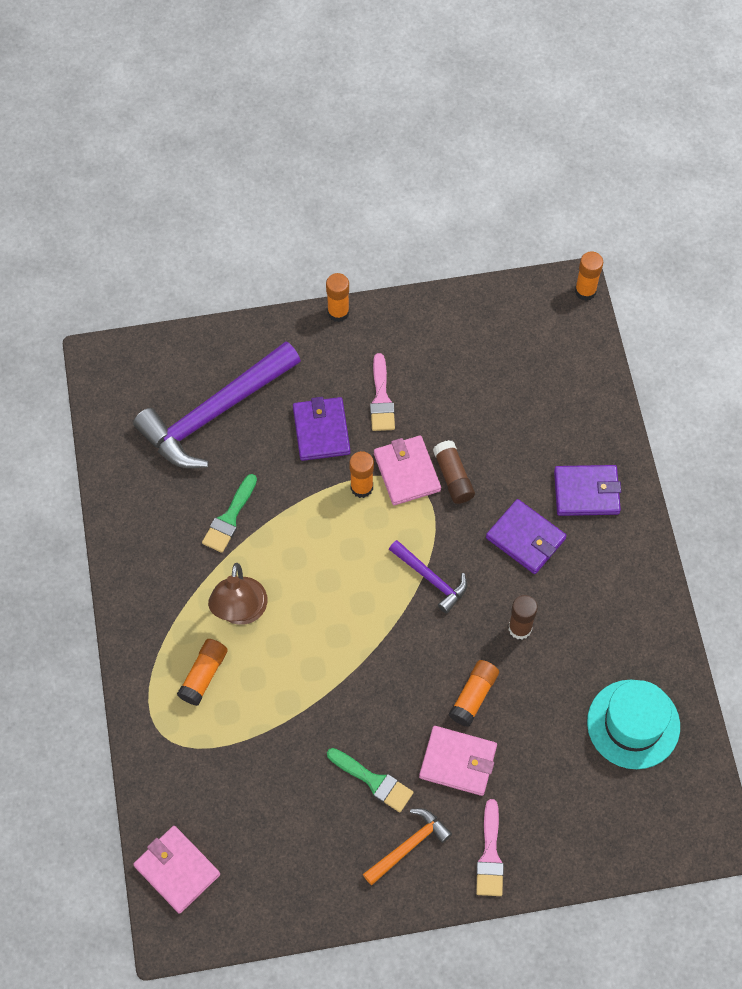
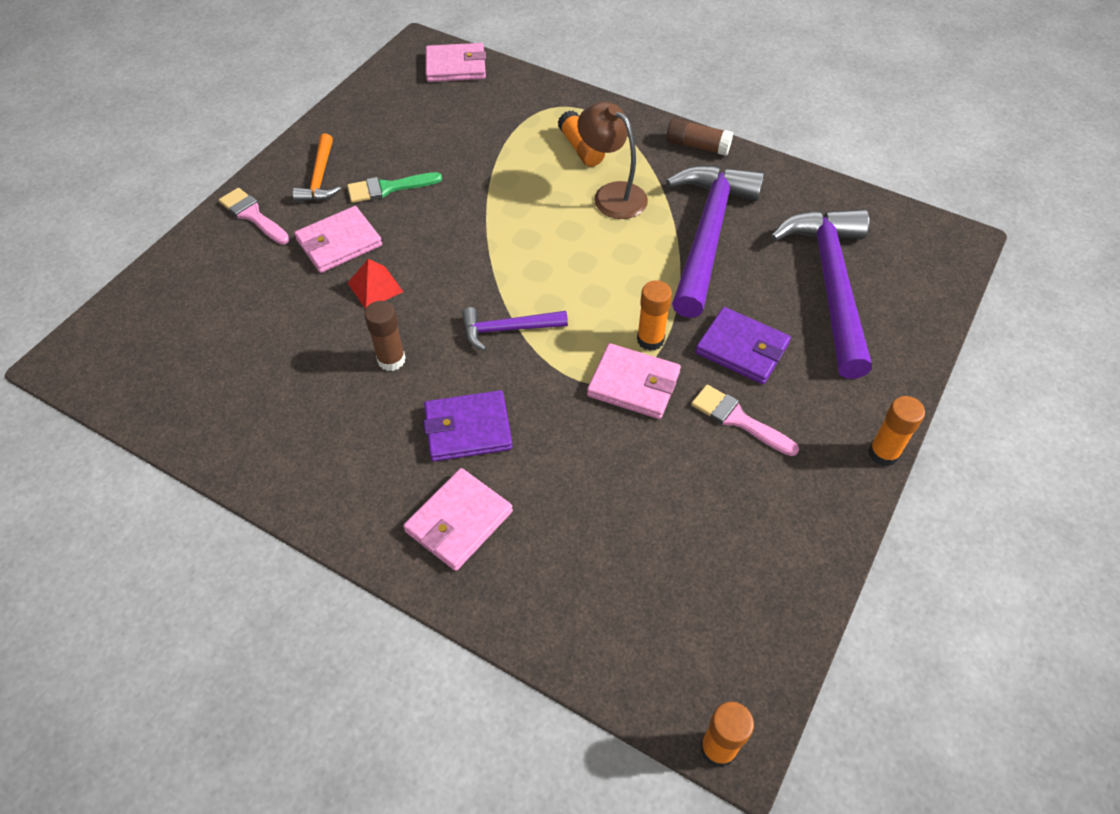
camera: 130 degrees right, 10 degrees down
green brush [202,474,257,553] -> purple hammer [666,165,764,318]
brown glue stick [433,440,475,504] -> brown glue stick moved to [666,118,733,156]
orange glue stick [449,660,499,727] -> red pyramid [348,259,403,309]
purple wallet [554,465,621,516] -> pink wallet [403,468,513,571]
turquoise hat [587,680,680,769] -> none

